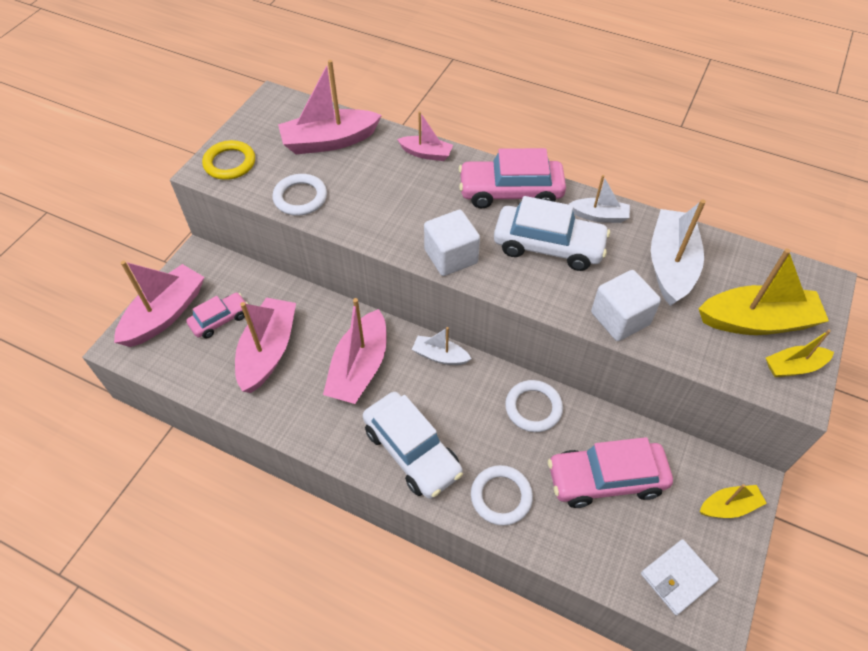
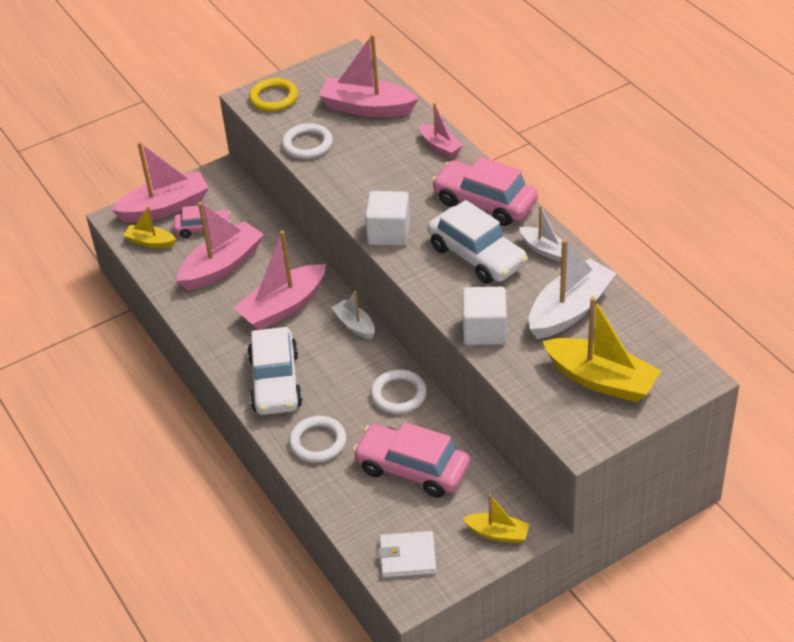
camera: 35 degrees right, 10 degrees down
yellow boat [766,330,834,377] -> yellow boat moved to [123,206,176,248]

